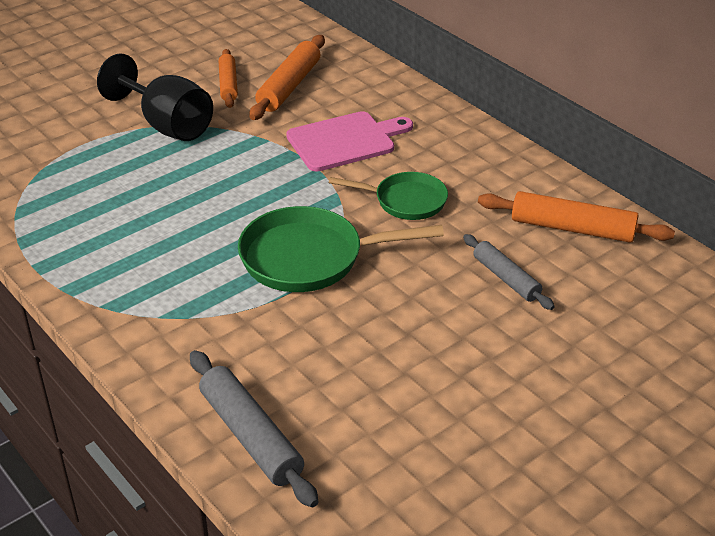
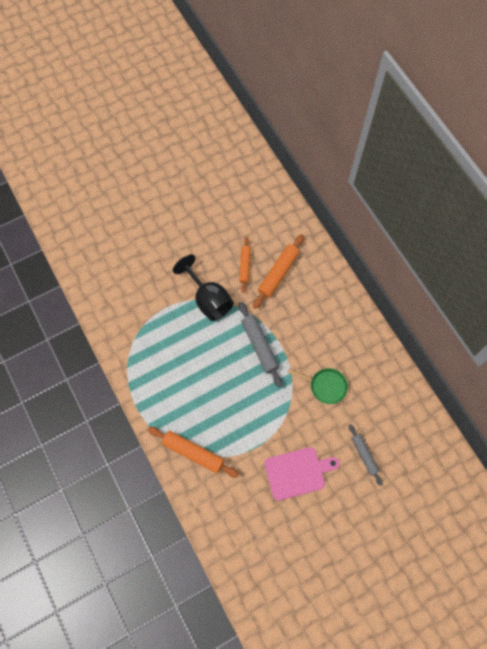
camera: 10 degrees right, 30 degrees up
grey rolling pin [190,350,319,507] -> grey rolling pin moved to [239,302,282,388]
green pan [238,206,444,292] -> none
pink cutting board [286,111,413,172] -> pink cutting board moved to [264,447,340,501]
orange rolling pin [478,191,675,243] -> orange rolling pin moved to [148,427,239,477]

